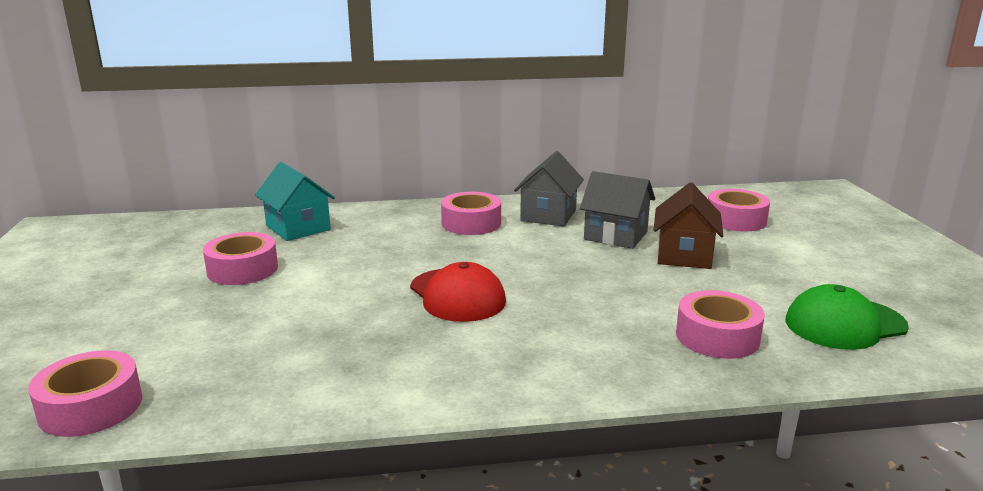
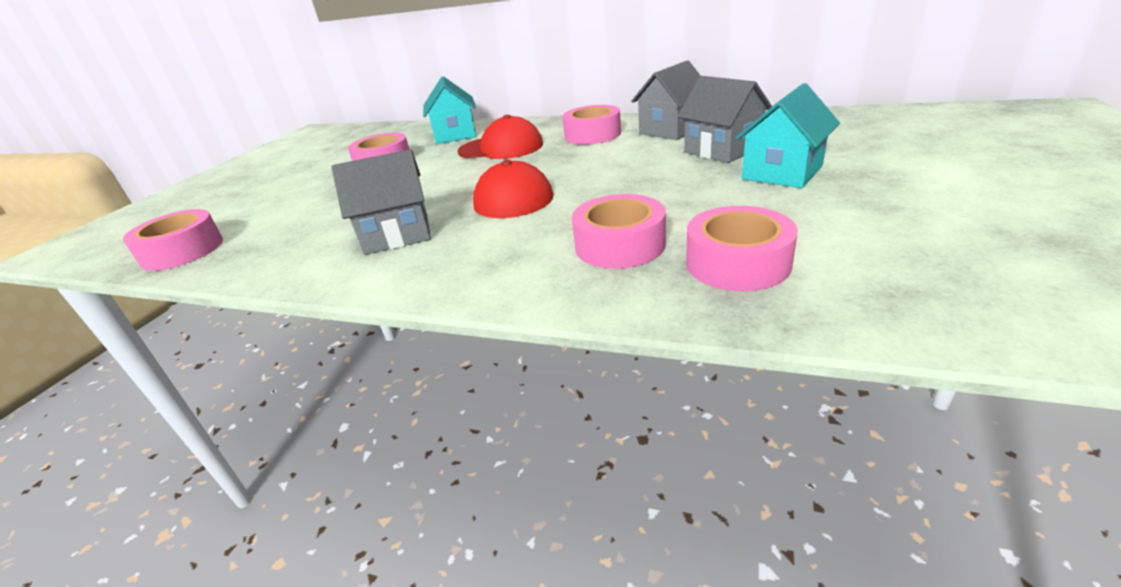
camera: 30 degrees right, 10 degrees up
brown house [654,183,723,269] -> turquoise house [736,83,840,188]
pink tape [708,189,770,231] -> pink tape moved to [572,194,666,269]
green cap [786,284,909,350] -> none
none -> grey house [331,150,431,255]
none -> red cap [457,115,543,159]

